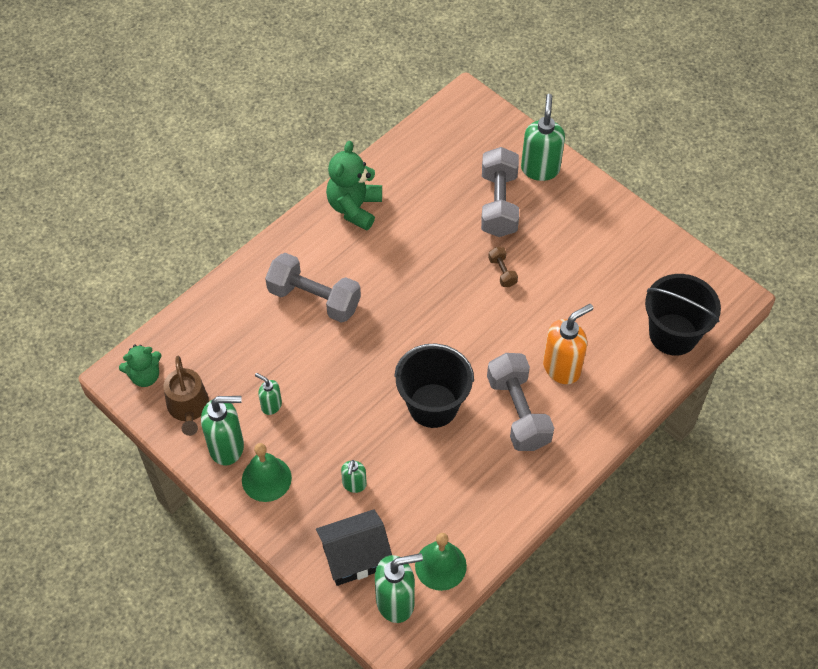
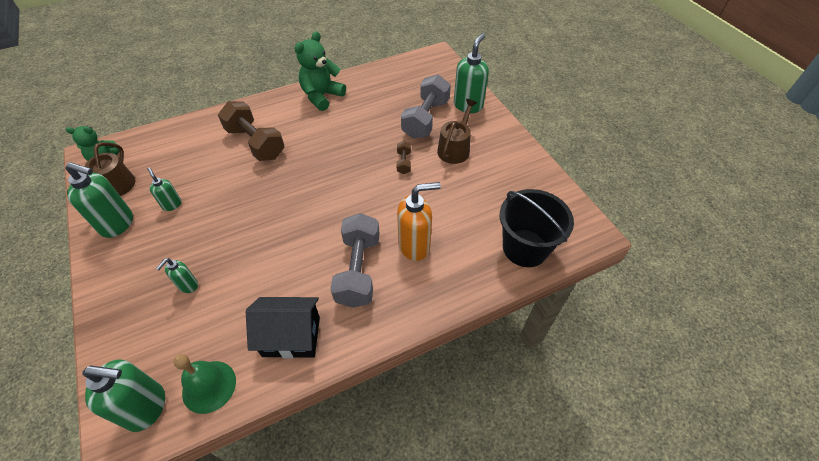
camera: 20 degrees right, 5 degrees down
green bell [242,443,292,502] -> none
grey dumbbell [265,253,361,323] -> brown dumbbell [218,101,284,161]
black house [316,509,392,586] -> black house moved to [246,297,320,358]
black bucket [394,343,474,428] -> none
none -> brown watering can [437,99,477,164]

